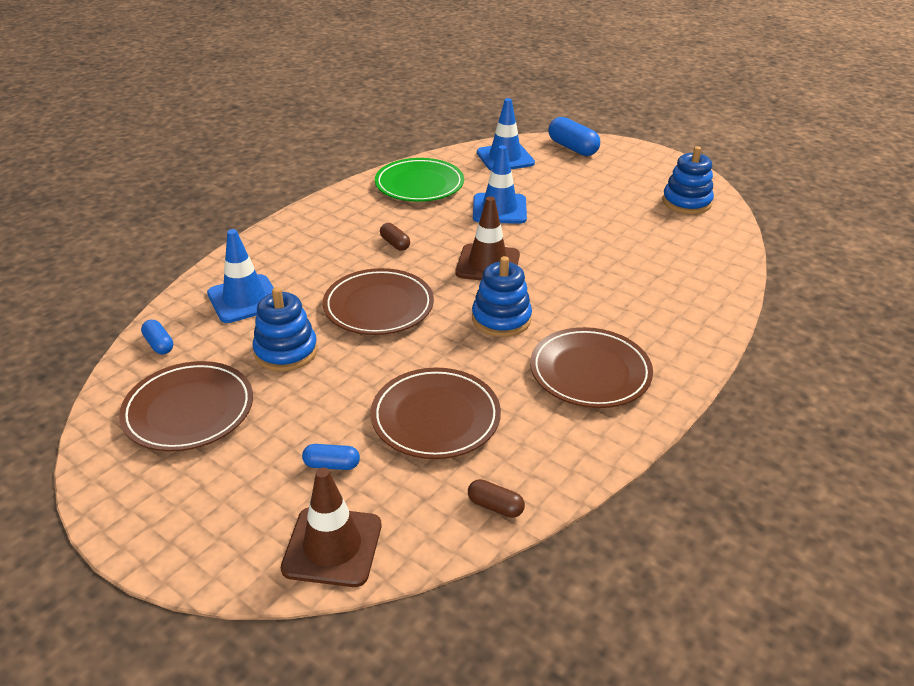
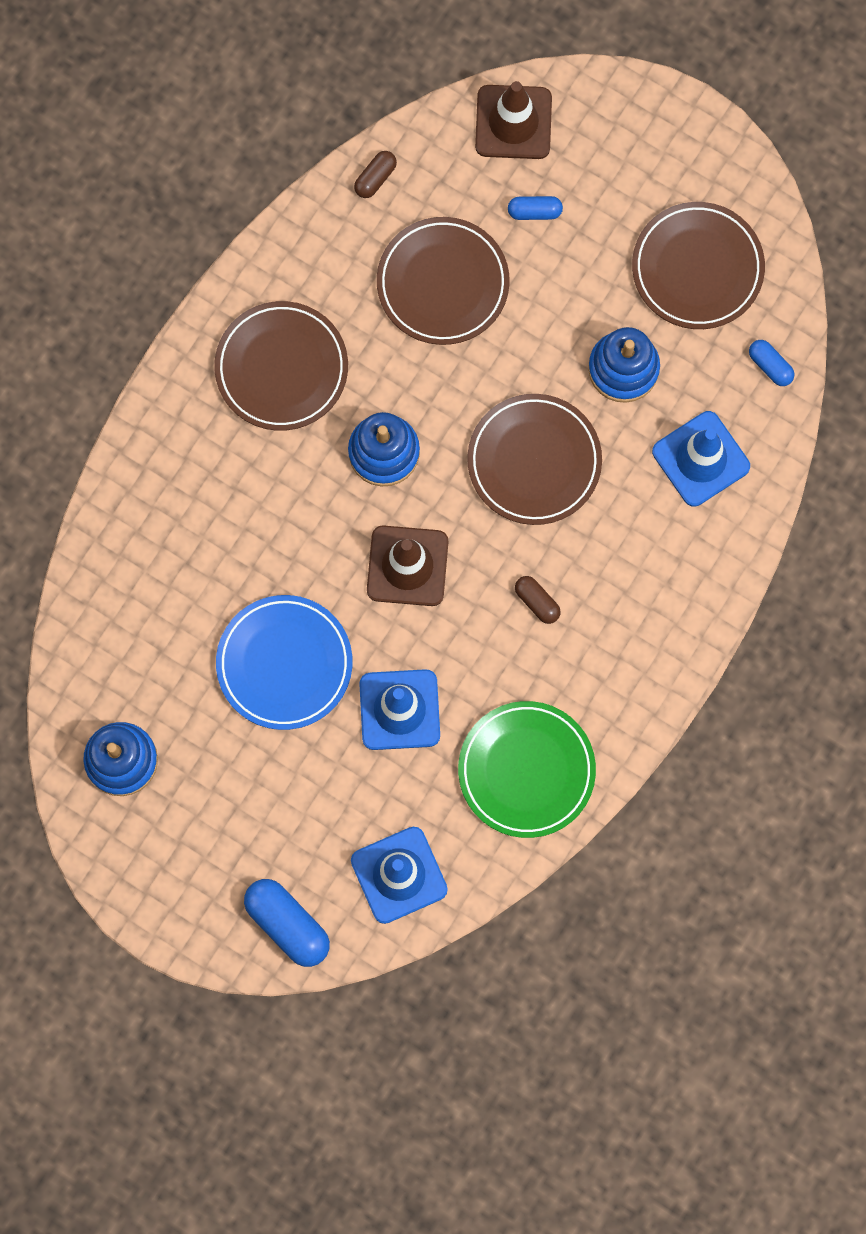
camera: 175 degrees right, 40 degrees up
brown capsule [468,479,525,518] -> brown capsule turned 75 degrees counterclockwise [354,151,397,198]
none -> blue plate [216,595,352,730]

